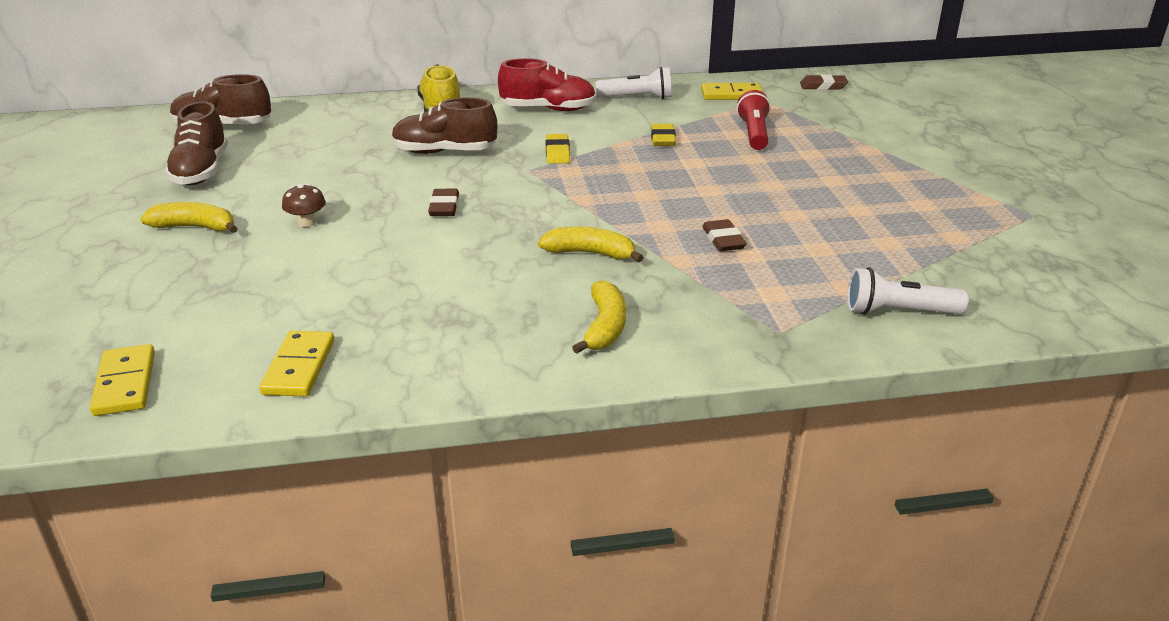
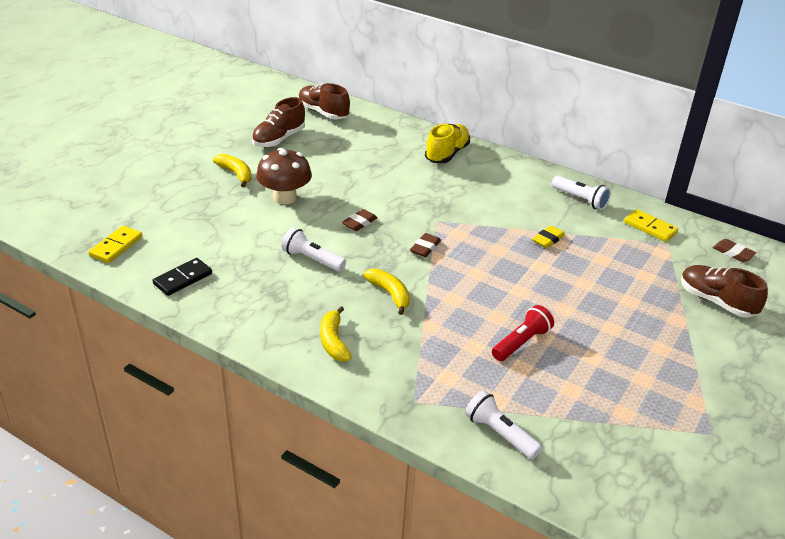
camera: 40 degrees right, 5 degrees up
yellow domino [259,331,334,397] -> black domino [153,258,212,296]
brown mushroom [282,184,326,227] -> brown mushroom [256,148,312,204], size x2.07
brown shoe [392,97,497,154] -> brown shoe moved to [681,265,768,318]
red shoe [498,58,596,111] -> none
yellow eraser [546,134,570,164] -> none
yellow banana [572,280,626,354] -> yellow banana turned 120 degrees clockwise [320,306,352,361]
brown eraser [702,219,747,251] -> brown eraser moved to [410,233,441,257]
red flashlight [737,90,771,150] -> red flashlight moved to [492,305,554,361]
none -> white flashlight [282,227,346,272]

